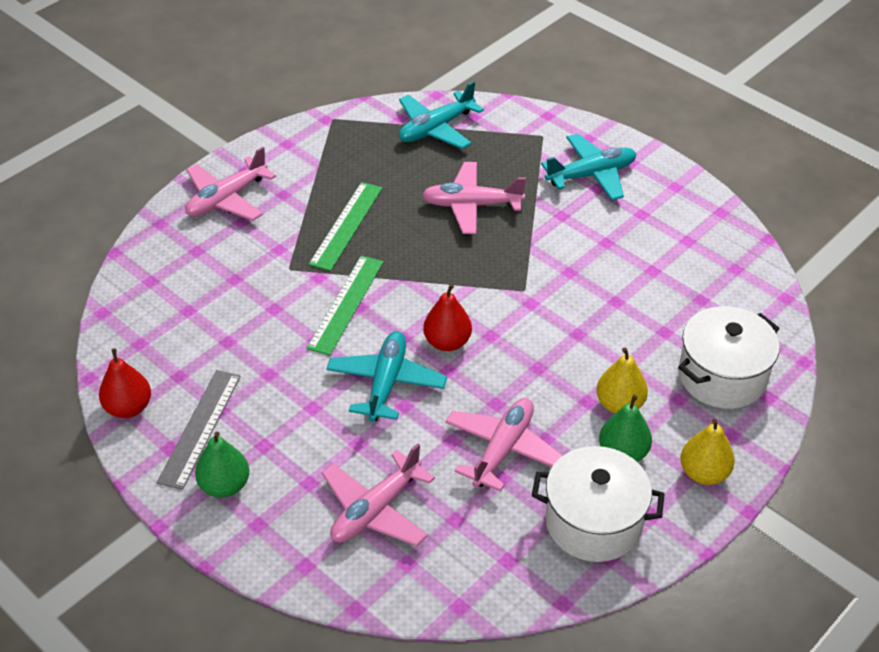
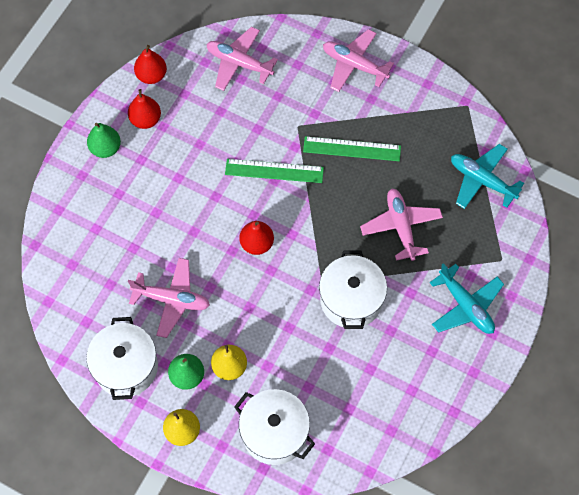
camera: 75 degrees right, 20 degrees up
grey ruler [157,370,241,490] -> red pear [128,89,161,129]
pink plane [322,443,435,546] -> pink plane moved to [207,27,278,91]
turquoise plane [326,331,447,422] -> none
none -> white pot [319,250,387,329]

